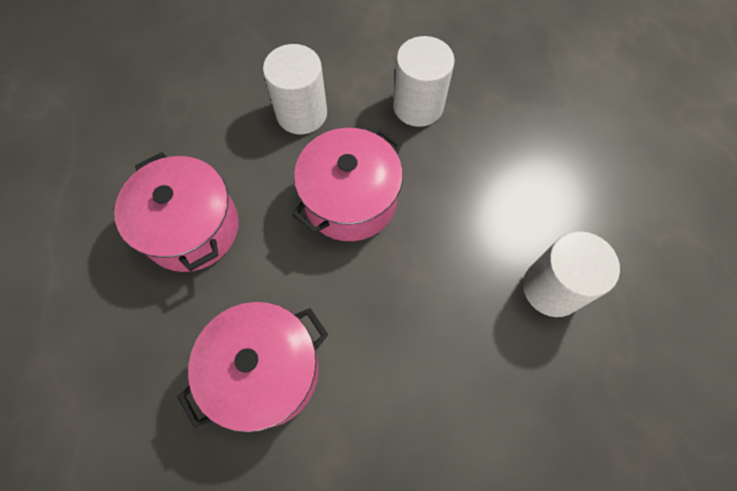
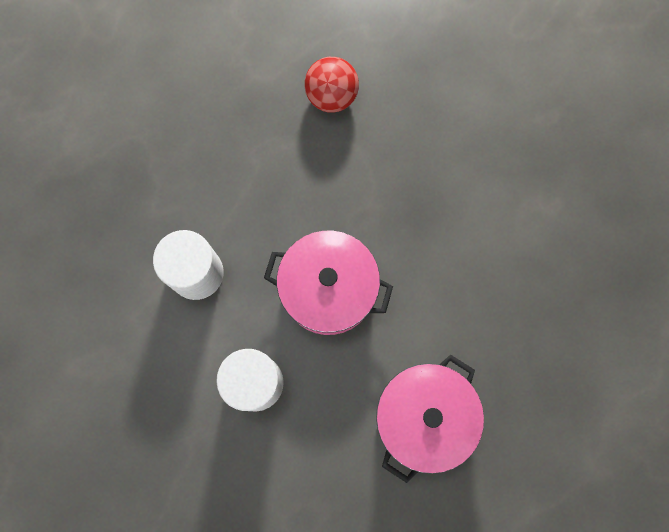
camera: 115 degrees left, 10 degrees up
pink pot [178,302,328,432] -> none
white cylinder [523,231,620,317] -> red ball [304,57,359,113]

